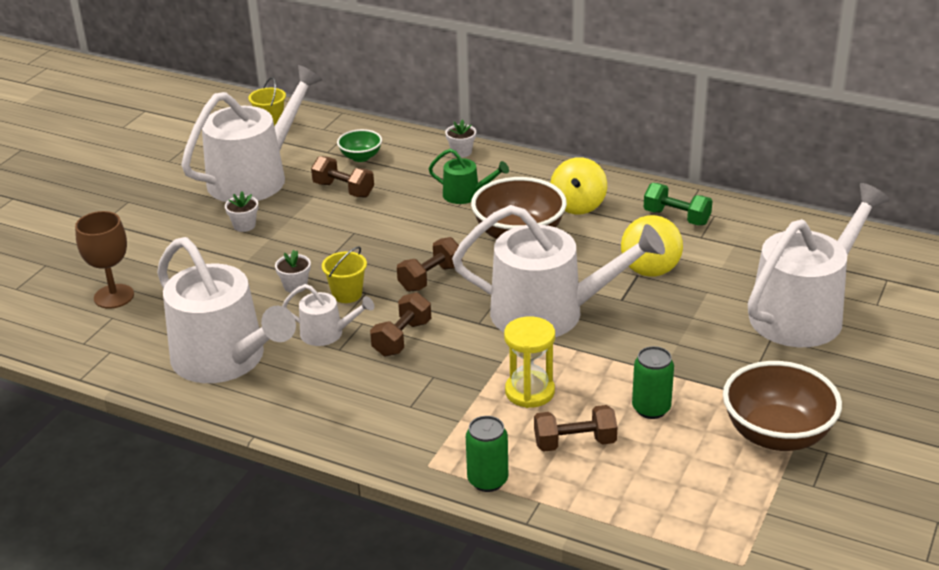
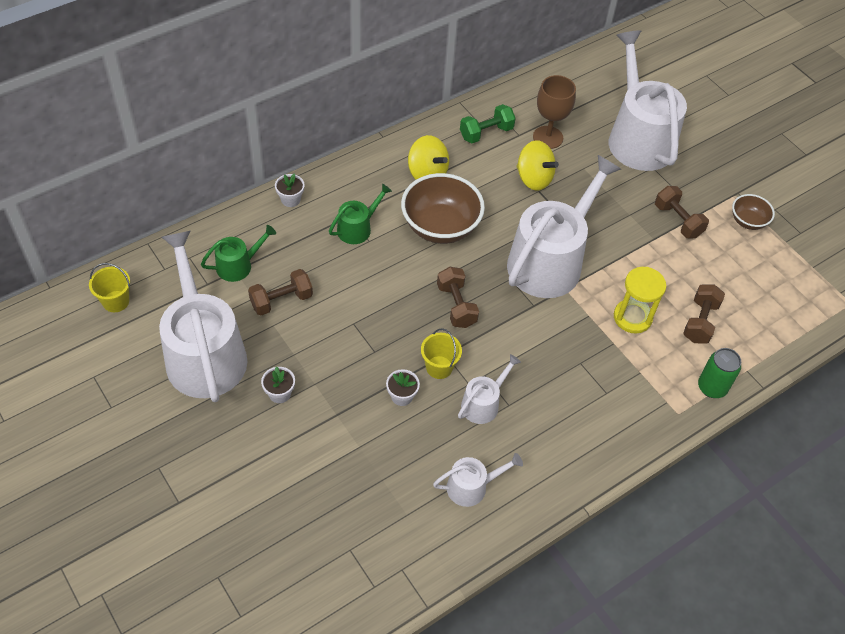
camera: 65 degrees left, 20 degrees up
brown goblet [75,211,134,309] -> brown goblet moved to [533,75,576,149]
white watering can [157,237,296,383] -> white watering can [433,453,523,507], size x0.46
green bowl [337,129,382,162] -> green watering can [201,225,276,282]
brown dumbbell [370,292,431,357] -> brown dumbbell moved to [655,186,709,239]
green can [632,346,674,419] -> none
brown bowl [723,361,842,451] -> brown bowl [732,194,775,230], size x0.52

